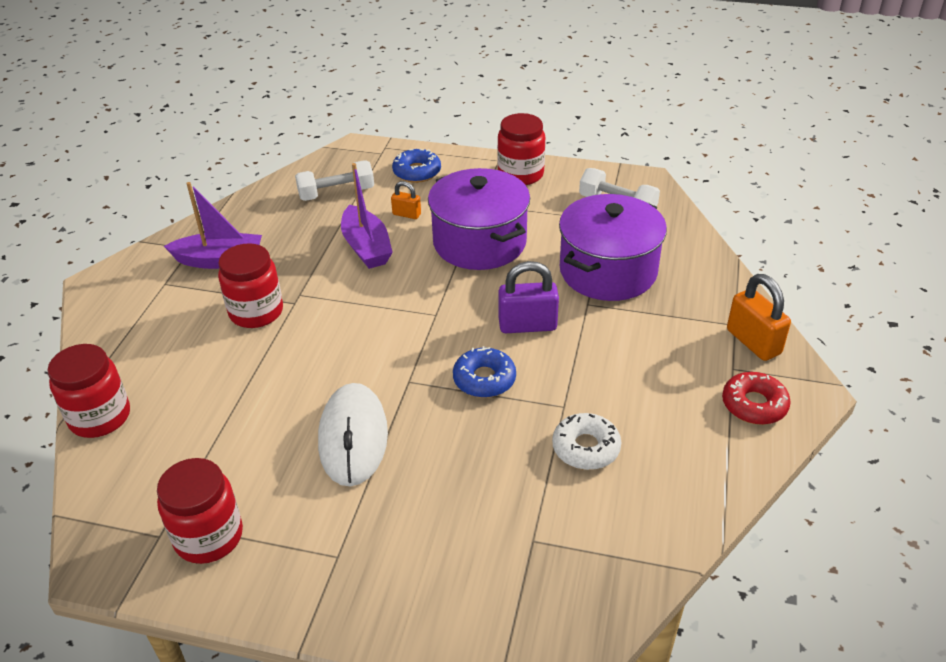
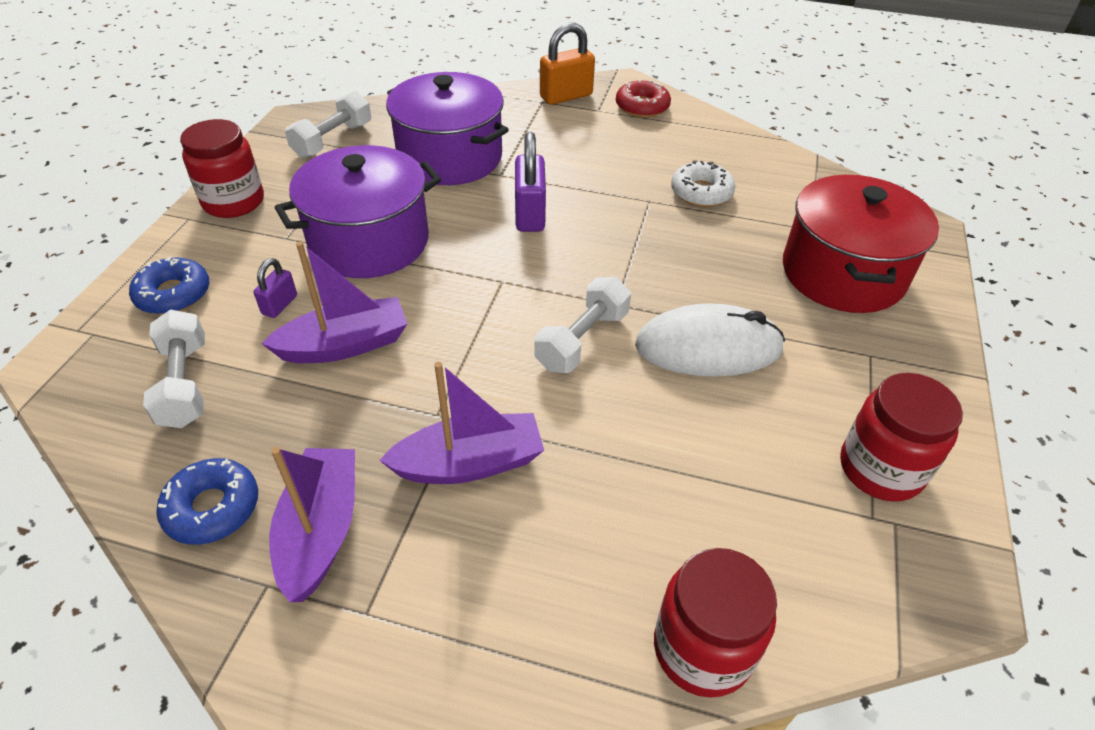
camera: 90 degrees left, 5 degrees up
red jar [218,243,283,328] -> purple boat [379,362,544,484]
orange padlock [391,181,421,219] -> purple padlock [254,258,297,318]
blue donut [453,346,516,398] -> blue donut moved to [156,458,258,545]
none -> white dumbbell [534,277,631,373]
none -> red pot [783,175,939,313]

